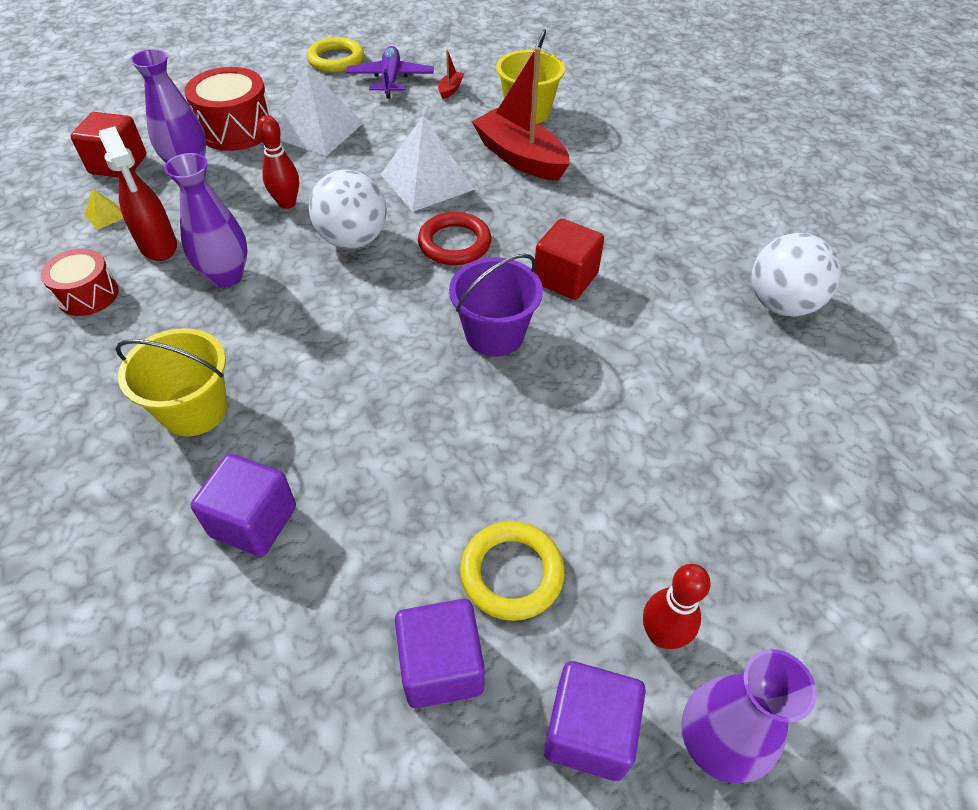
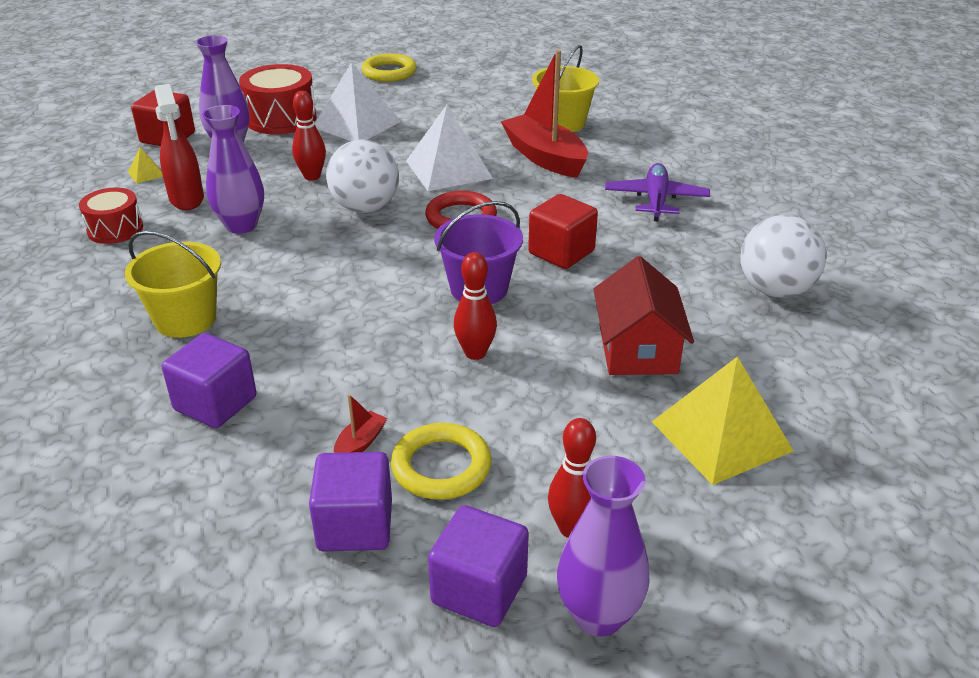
camera: 10 degrees right, 15 degrees down
purple plane [346,46,434,99] -> purple plane moved to [605,163,710,221]
red boat [438,50,464,99] -> red boat moved to [334,394,387,453]
none -> red bowling pin [454,252,497,360]
none -> red house [593,256,694,375]
none -> yellow pyramid [652,356,793,485]

